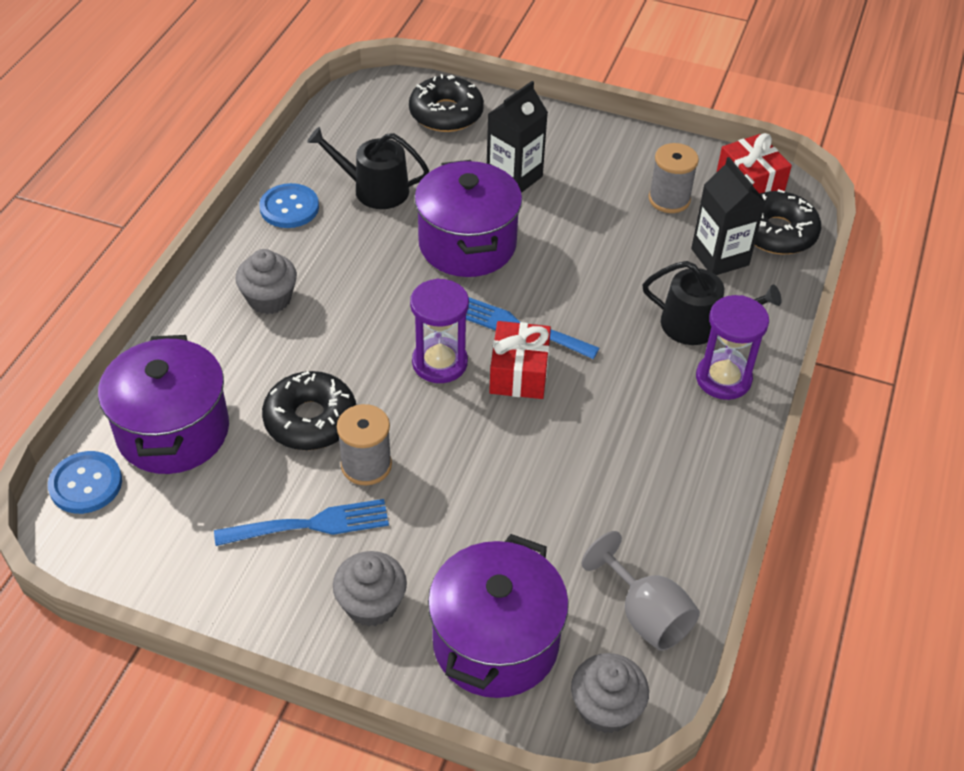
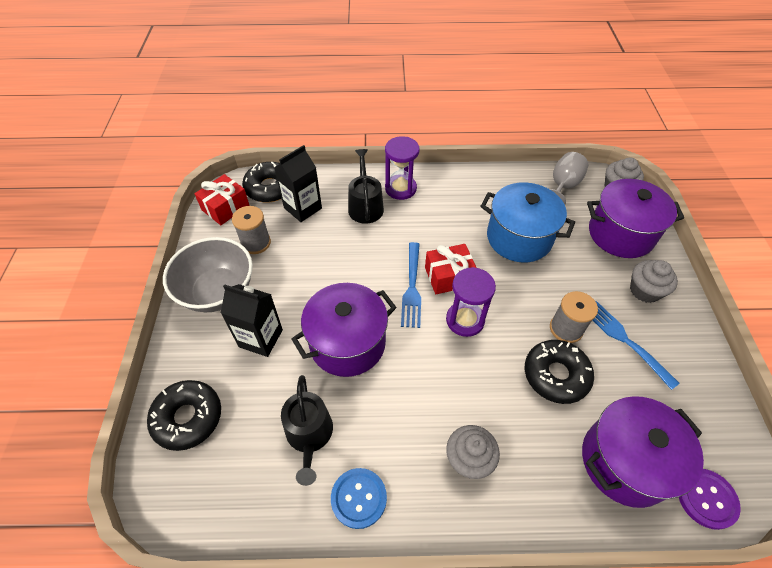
camera: 110 degrees left, 5 degrees up
blue button [48,451,122,514] -> purple button [679,469,741,530]
none -> grey bowl [163,237,253,312]
none -> blue pot [480,182,575,263]

